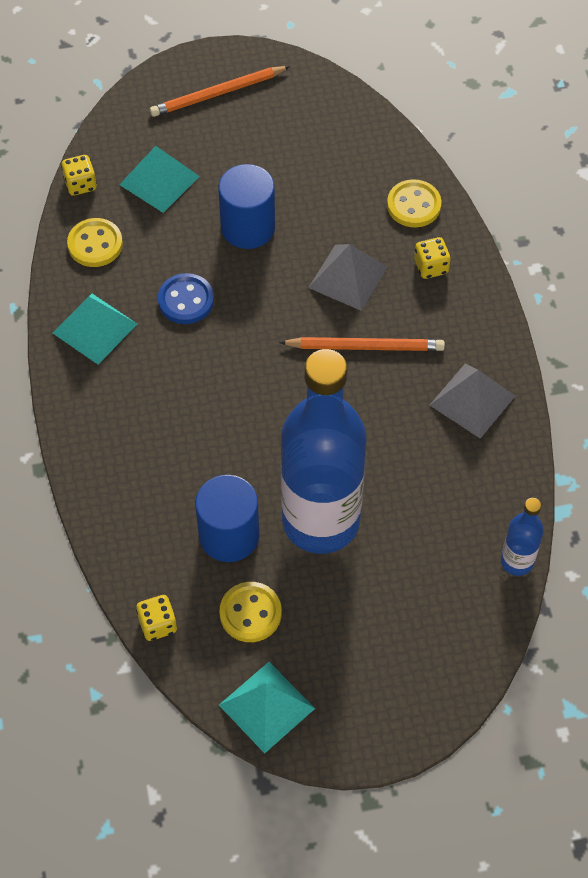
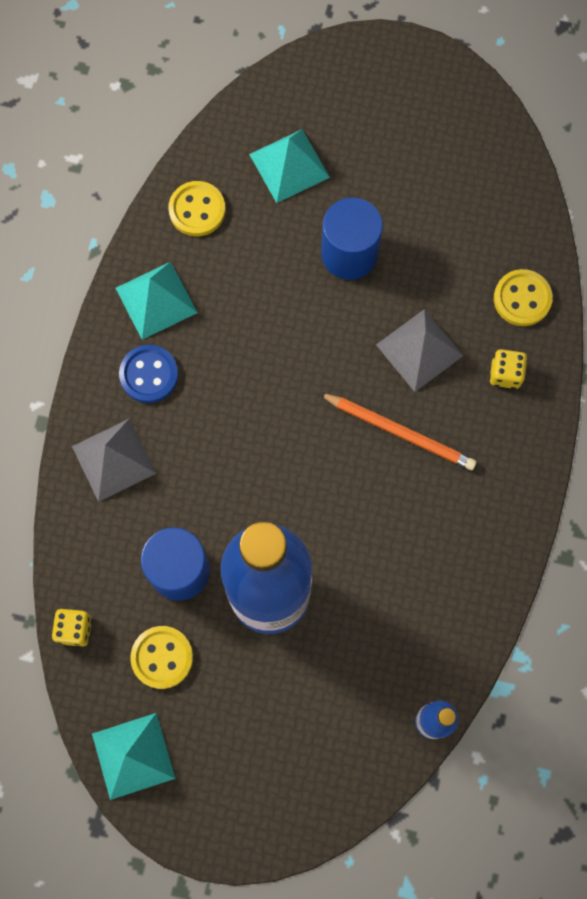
camera: 25 degrees right, 15 degrees up
yellow dice [61,155,97,196] -> none
orange pencil [150,66,290,117] -> none
blue button [158,273,214,324] -> blue button moved to [119,345,178,403]
grey pyramid [430,364,515,438] -> grey pyramid moved to [72,419,157,502]

